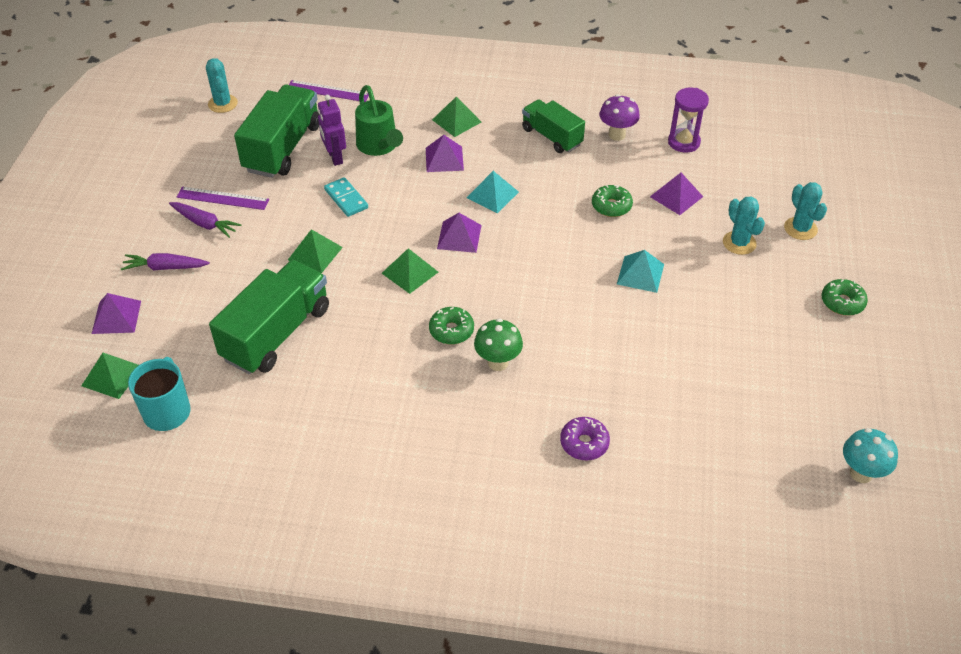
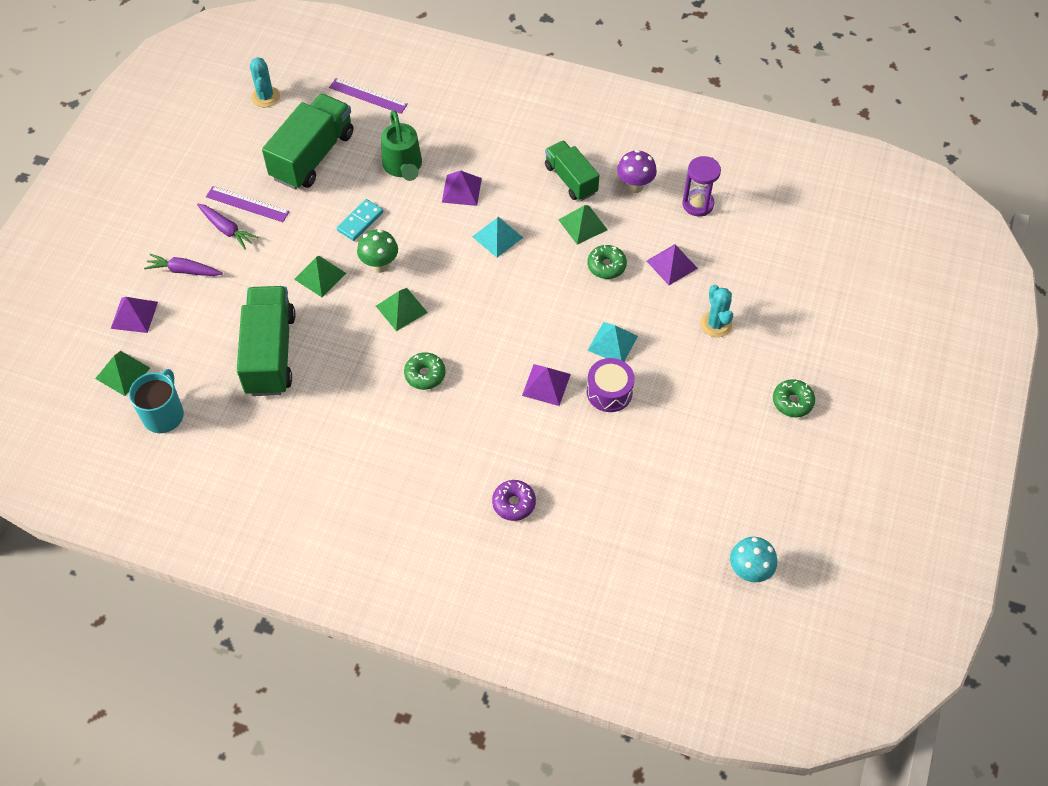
camera: 10 degrees right, 10 degrees up
green truck [209,260,329,374] -> green truck turned 45 degrees counterclockwise [237,286,296,396]
purple robot [318,95,346,166] -> none
turquoise domino [324,177,368,217] -> turquoise domino turned 60 degrees clockwise [337,199,383,241]
green pyramid [432,97,481,137] -> green pyramid moved to [559,205,608,245]
purple pyramid [437,213,482,253] -> purple pyramid moved to [522,364,571,406]
green mushroom [474,318,523,371] -> green mushroom moved to [357,229,398,273]
turquoise cactus [784,182,827,240] -> none
none -> purple drum [587,358,635,412]

